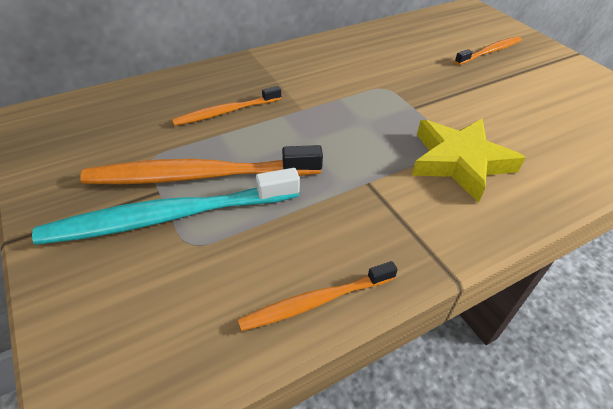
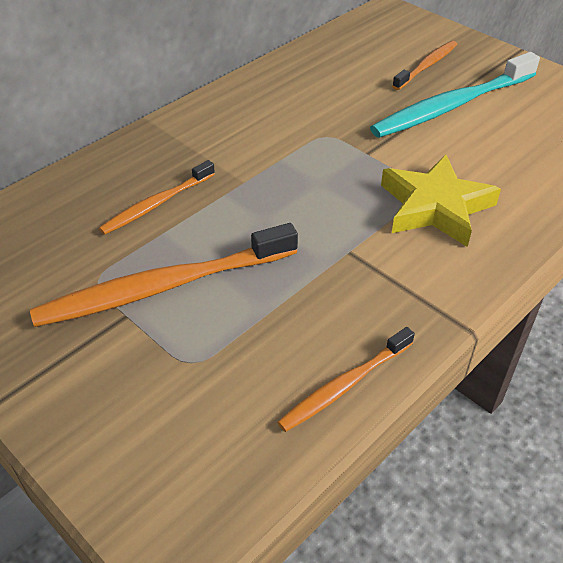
camera: 15 degrees left, 0 degrees up
turquoise toothbrush [32,168,300,245] -> turquoise toothbrush moved to [370,52,540,138]

